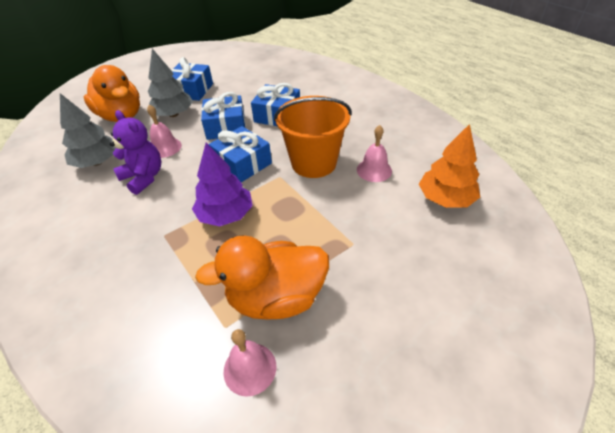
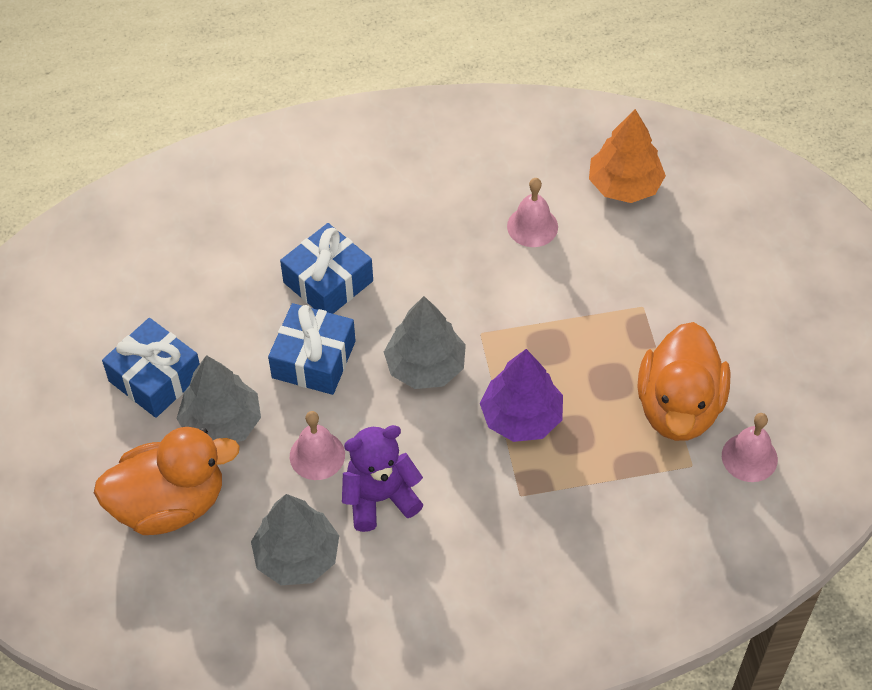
camera: 65 degrees left, 10 degrees up
blue gift [209,126,272,182] -> grey tree [384,296,466,389]
orange bucket [274,96,351,178] -> none

